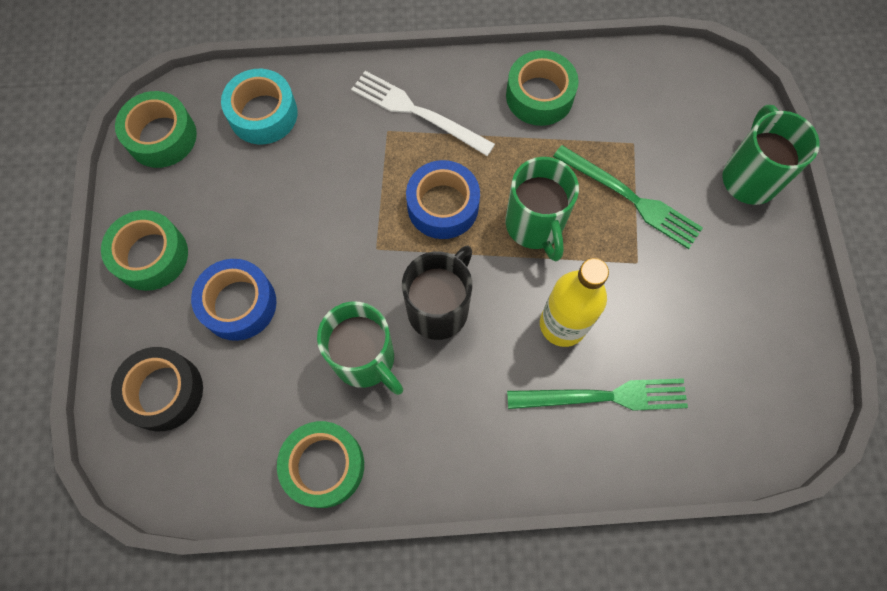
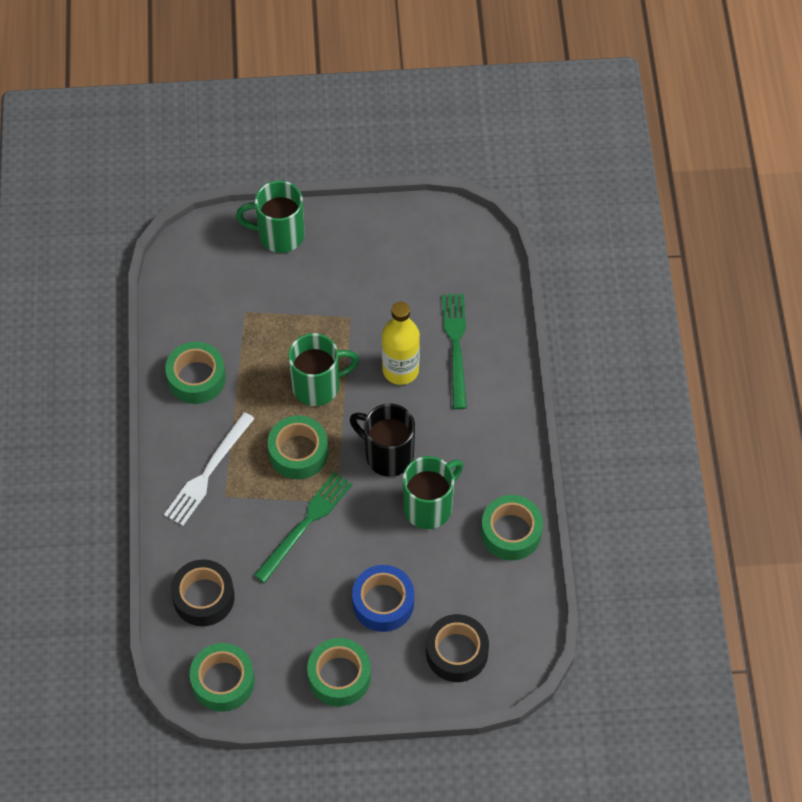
camera: 90 degrees left, 10 degrees down
turquoise tape [221,69,298,145] -> black tape [171,559,235,626]
blue tape [406,160,480,239] -> green tape [268,415,328,479]
green fork [553,145,703,249] -> green fork moved to [254,472,353,583]

